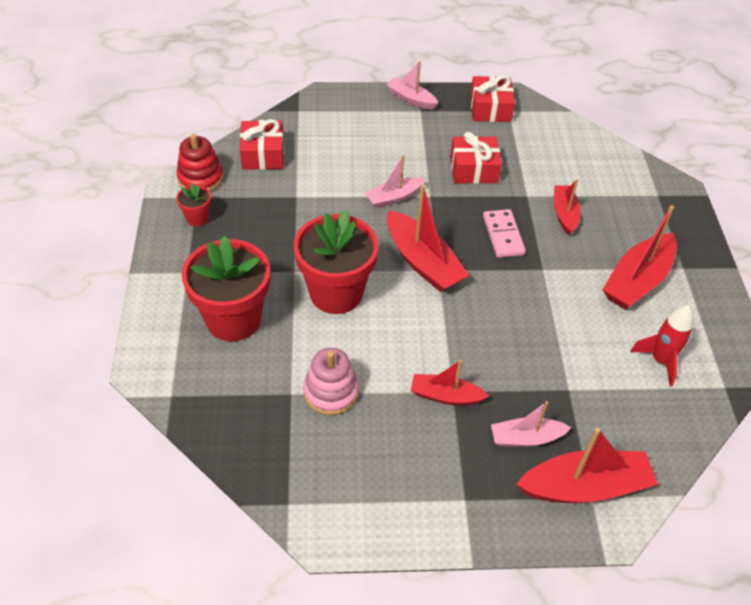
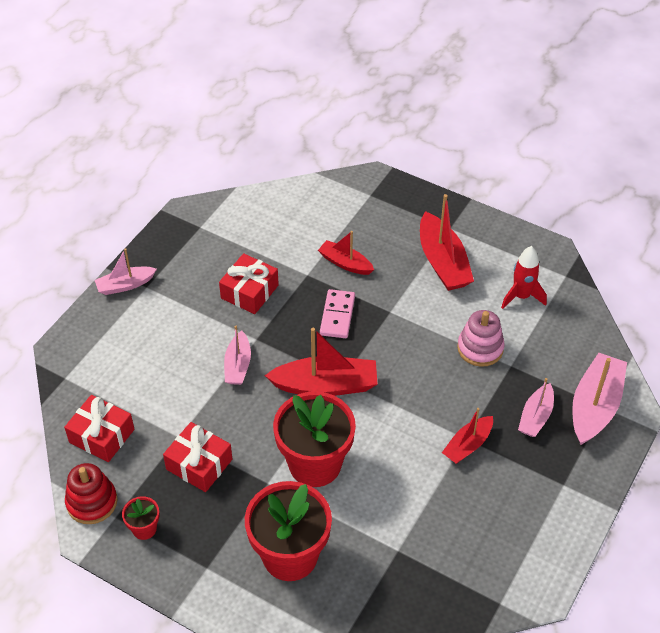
camera: 55 degrees left, 0 degrees up
pink stacking toy [303,348,359,415] -> pink stacking toy moved to [457,310,505,367]
red gift [470,75,515,122] -> red gift moved to [163,422,232,492]
pink domino [483,209,526,258] -> pink domino turned 75 degrees clockwise [320,289,355,338]
red boat [516,428,658,503] -> pink boat [572,353,627,445]

